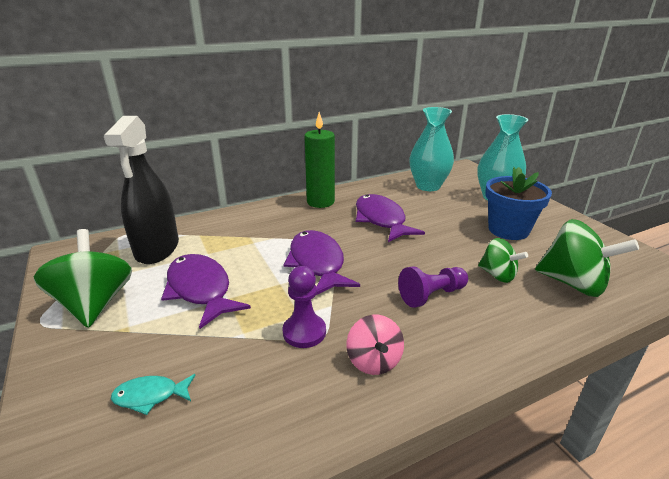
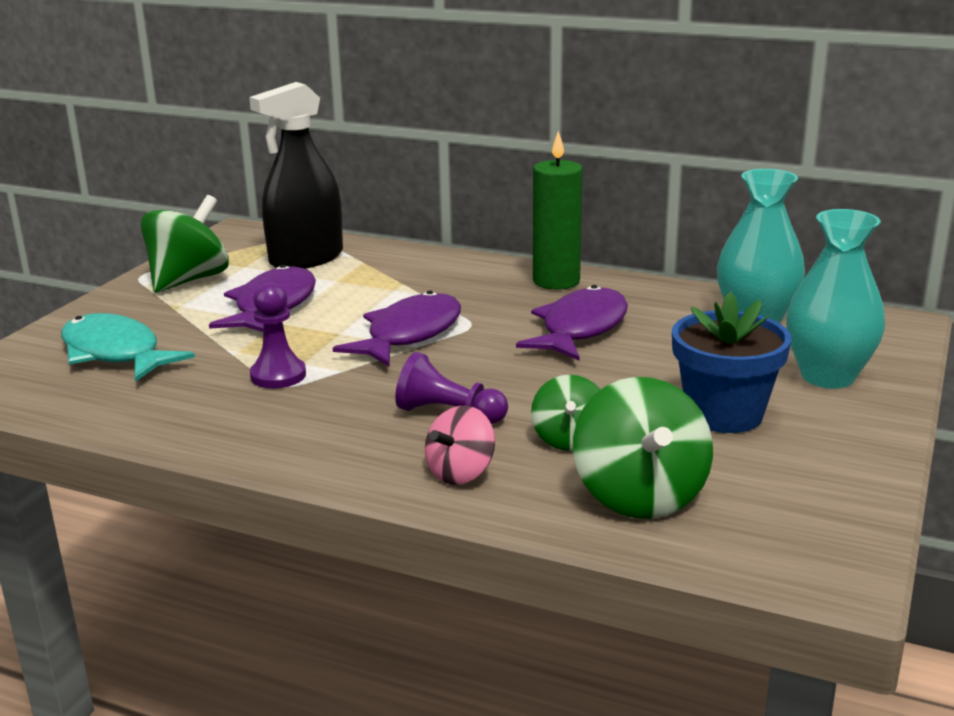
camera: 50 degrees right, 5 degrees down
turquoise fish [111,374,195,415] -> turquoise fish [61,313,195,382], size x1.96
pink spinning top [347,315,404,375] -> pink spinning top moved to [425,405,495,485]

